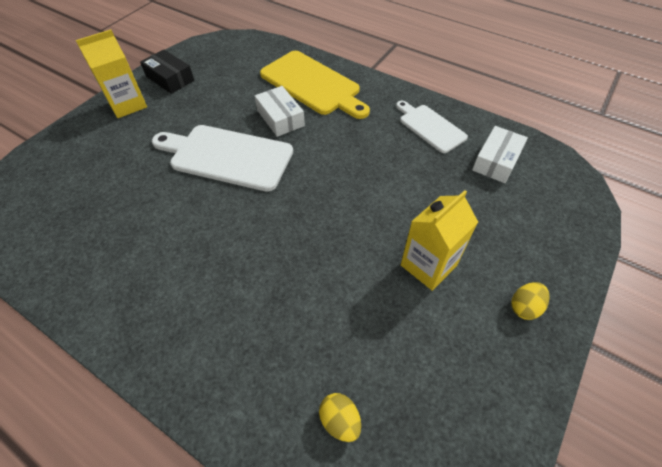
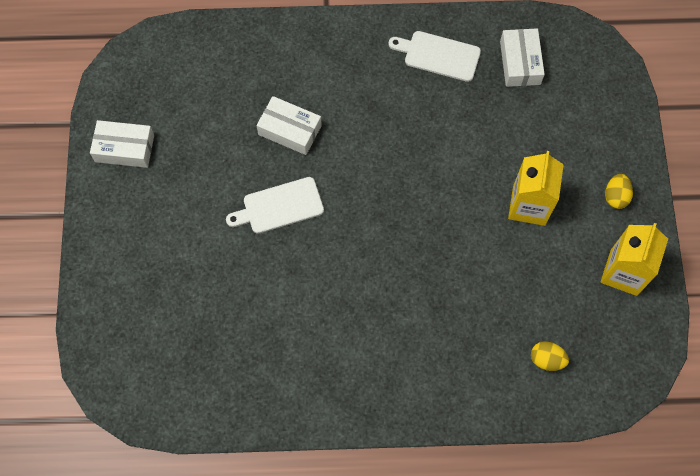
camera: 35 degrees left, 15 degrees up
yellow carton [76,29,147,118] -> yellow carton moved to [601,223,668,296]
black box [140,49,194,94] -> white box [90,120,154,168]
white cutting board [152,125,293,192] -> white cutting board [226,177,324,234], size x0.60
yellow cutting board [260,51,370,119] -> none

